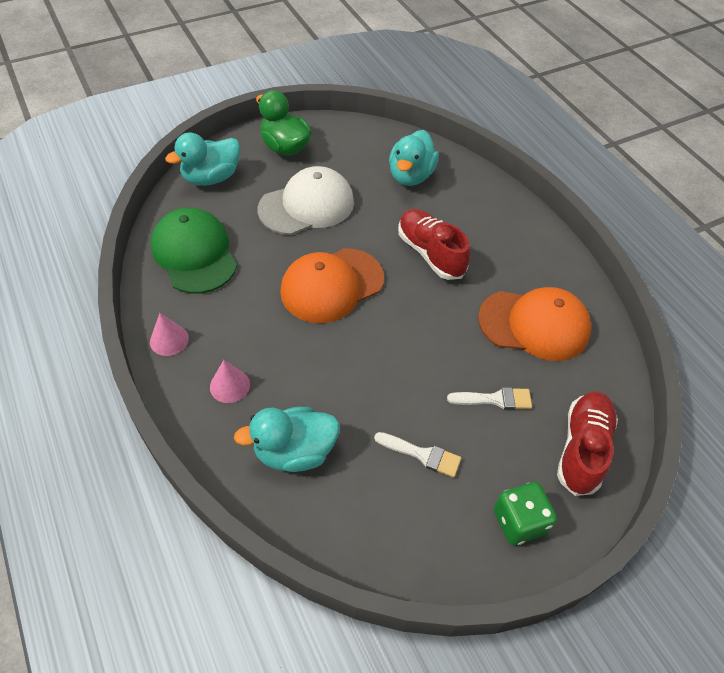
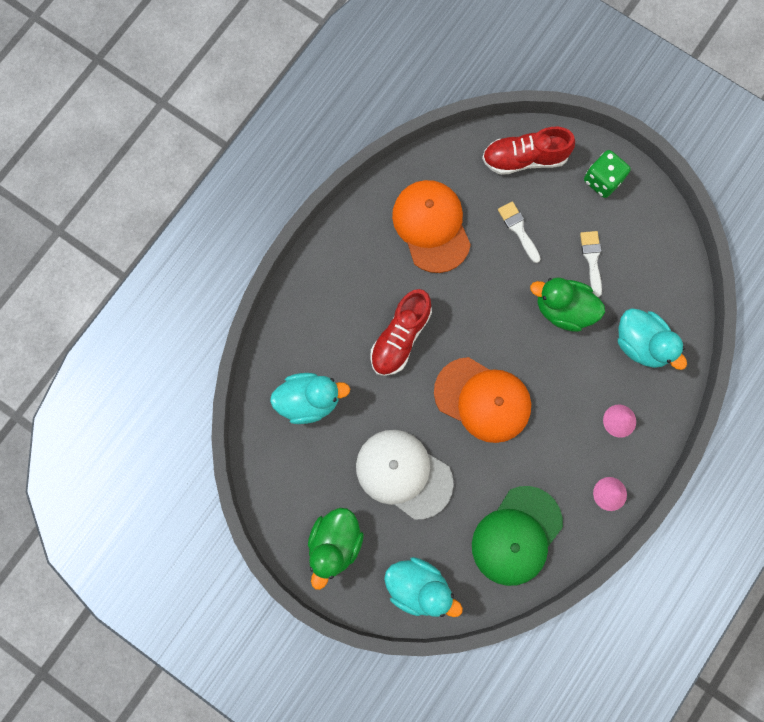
camera: 115 degrees left, 25 degrees up
none -> green duck [530,277,605,332]

